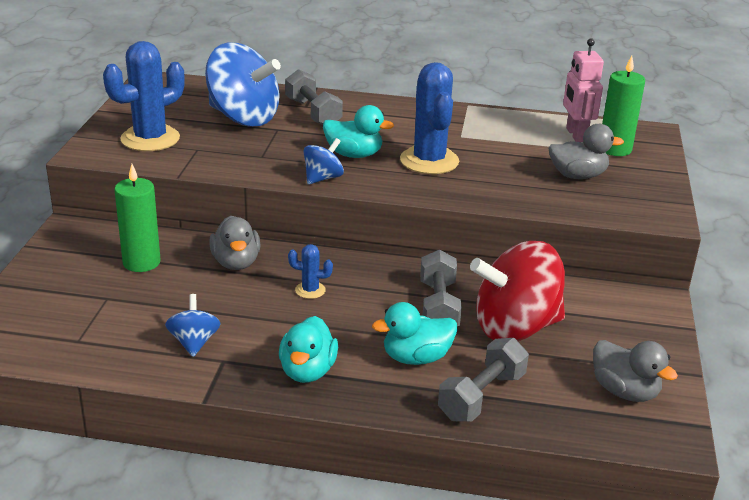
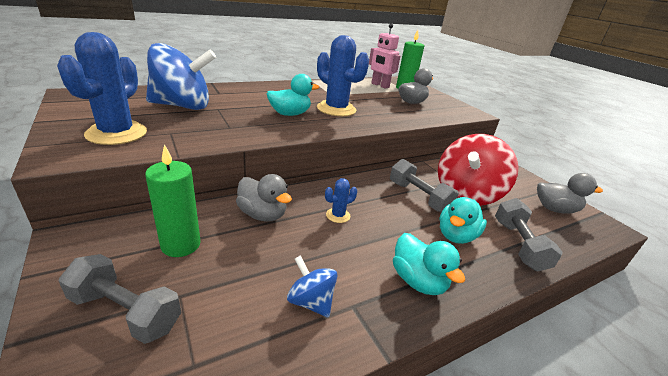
camera: 40 degrees left, 0 degrees up
grey dumbbell [285,69,343,125] -> grey dumbbell moved to [59,254,181,344]
blue spinning top [303,138,344,185] -> none

